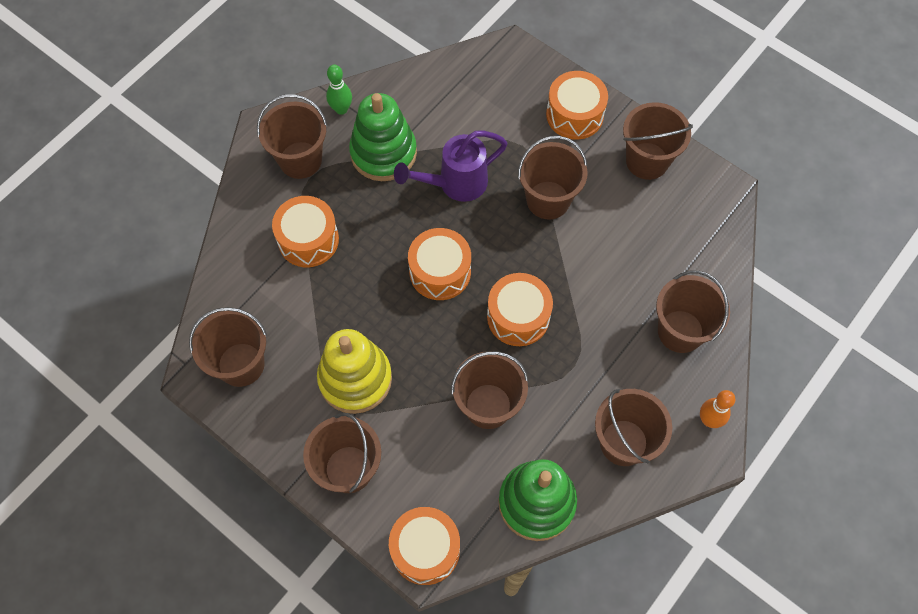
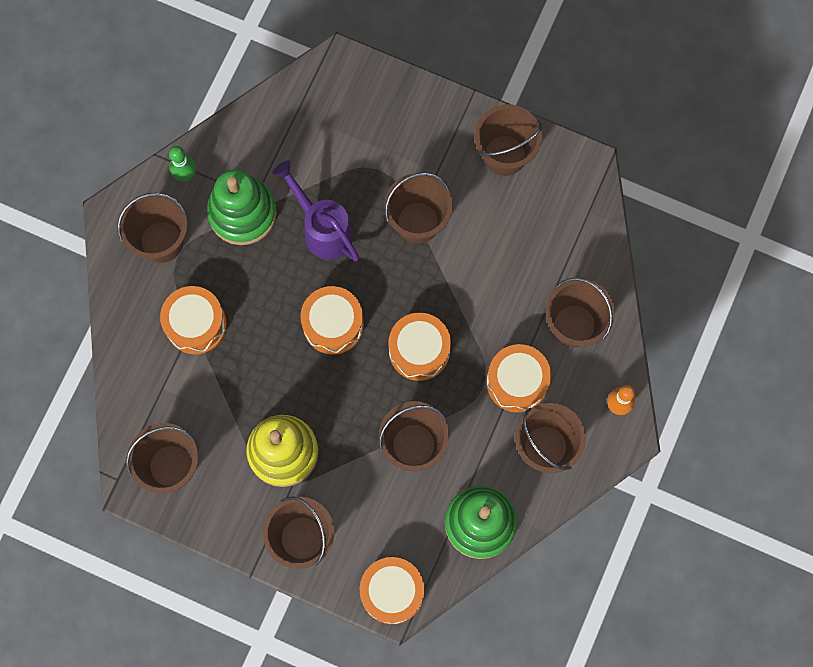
camera: 15 degrees left, 10 degrees up
purple watering can [394,131,507,202] -> purple watering can turned 90 degrees clockwise [273,160,360,262]
orange drum [546,71,608,140] -> orange drum moved to [487,344,551,413]

